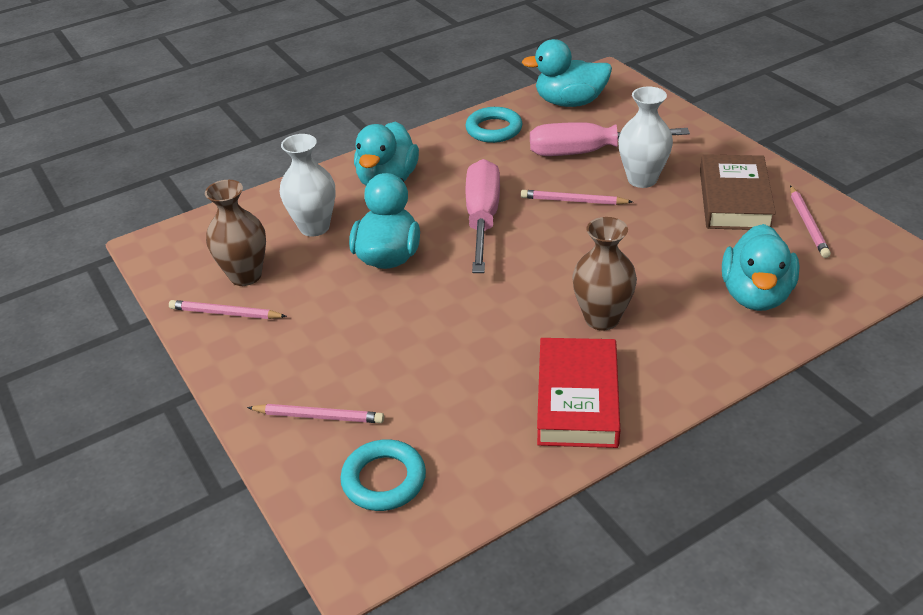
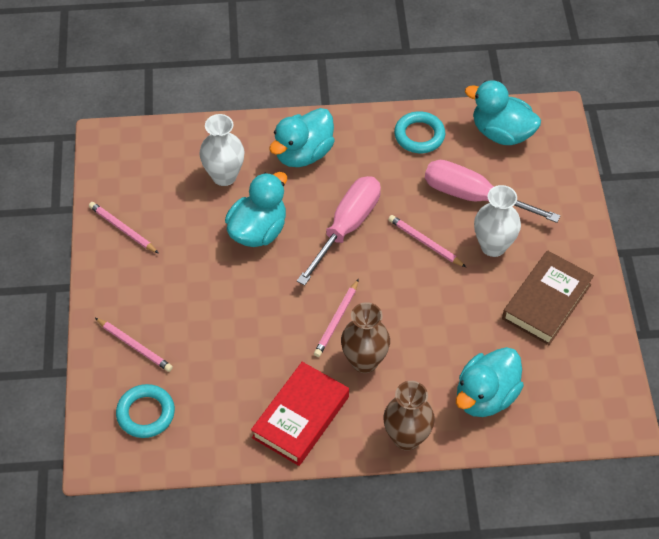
camera: 25 degrees right, 15 degrees up
brown vase [205,180,266,286] -> brown vase moved to [383,381,435,451]
pink pencil [790,185,831,258] -> pink pencil moved to [314,279,359,357]

